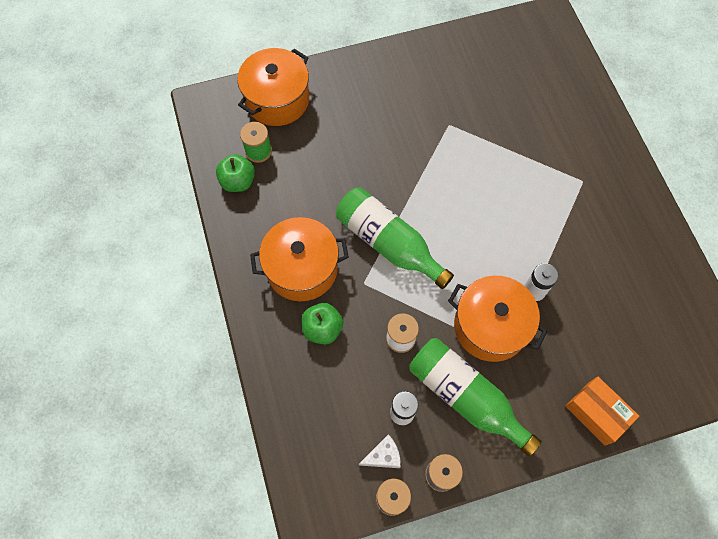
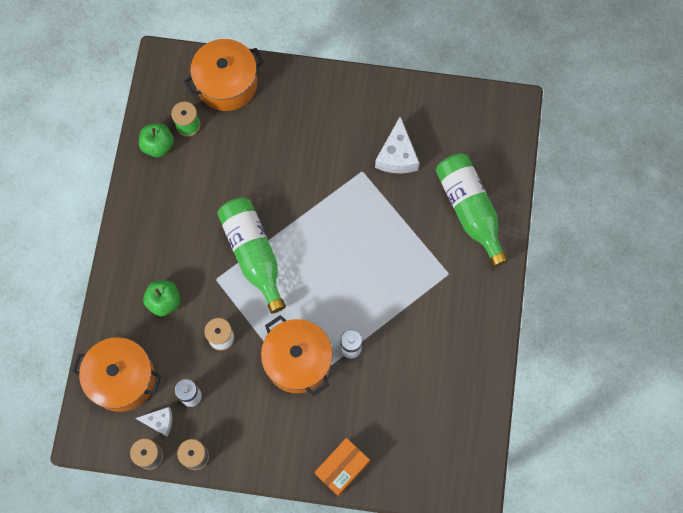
camera: 25 degrees right, 5 degrees up
orange pot [250,217,349,301] -> orange pot moved to [72,337,161,412]
green bottle [409,338,542,457] -> green bottle moved to [436,153,508,267]
orange box [565,377,639,445] -> orange box turned 60 degrees clockwise [315,438,370,496]
none -> white cheese [375,117,419,174]

